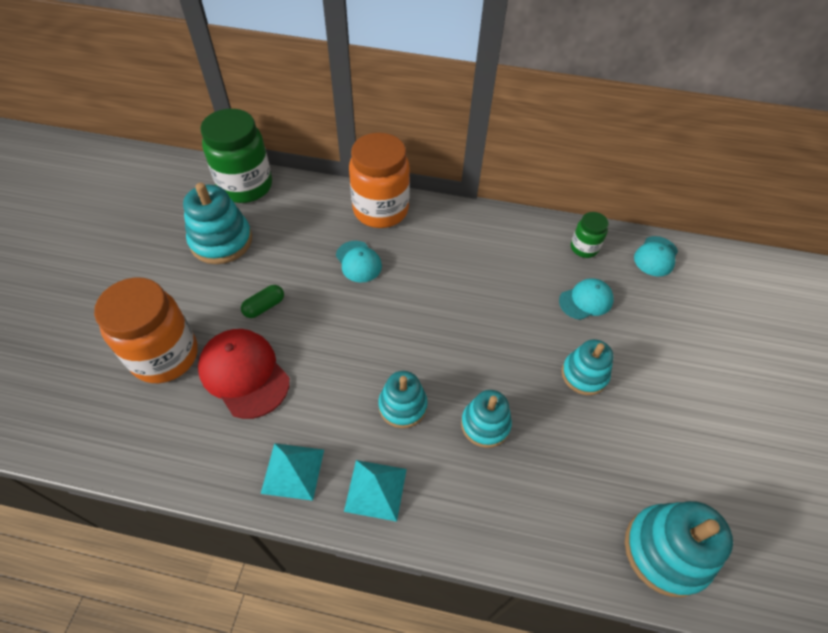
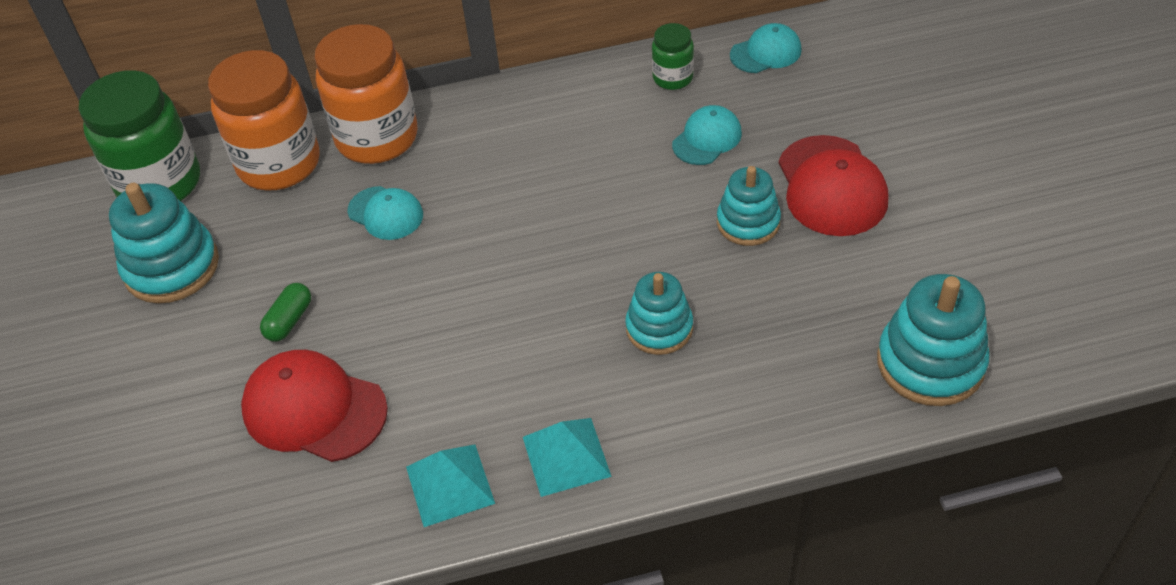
camera: 20 degrees left, 5 degrees down
orange jar [94,277,198,383] -> orange jar moved to [208,50,320,191]
turquoise stacking toy [378,371,428,428] -> none
turquoise cap [634,236,678,277] -> turquoise cap turned 120 degrees counterclockwise [730,23,802,73]
none -> red cap [779,135,888,236]

